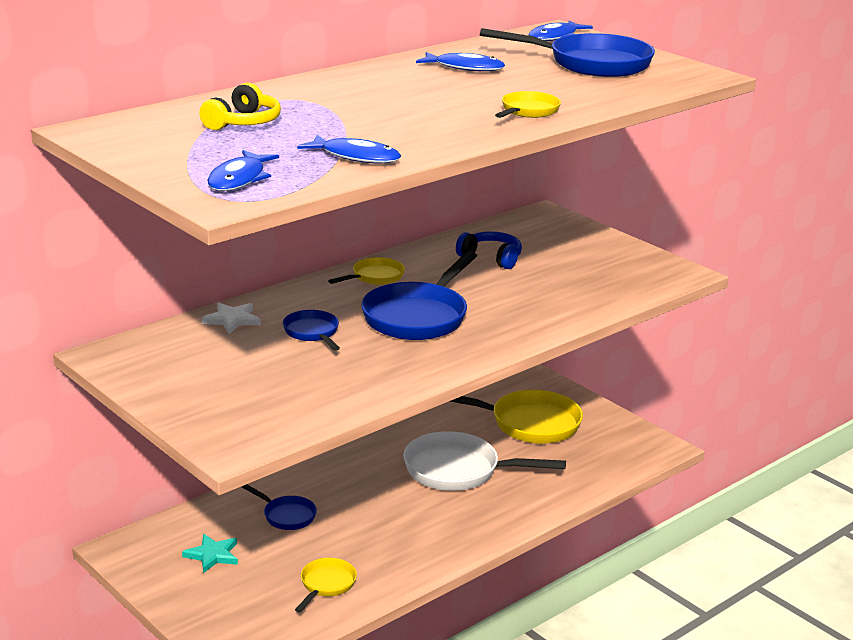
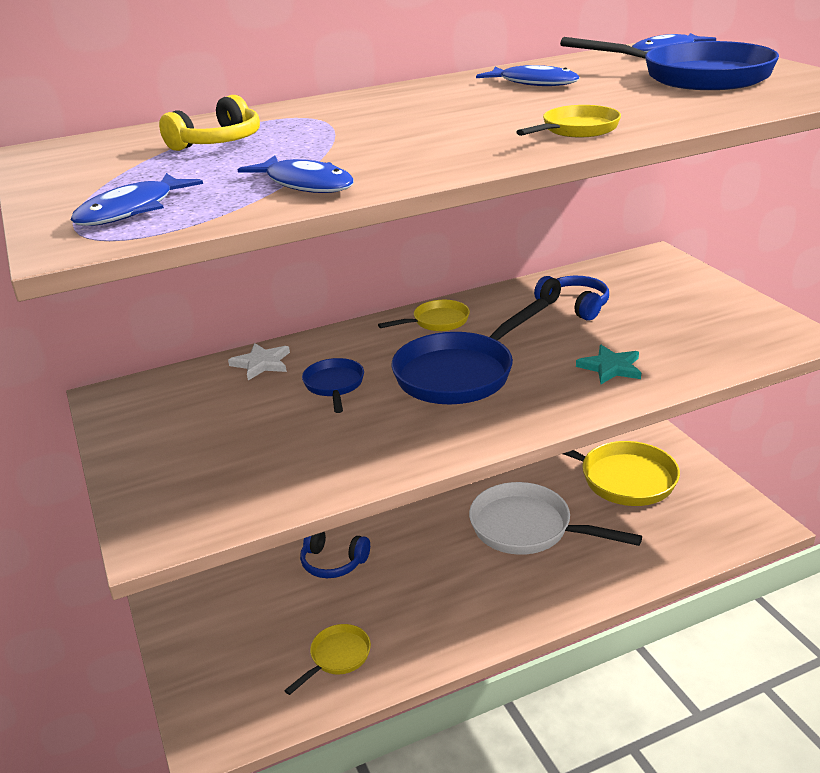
camera: 20 degrees right, 5 degrees up
turquoise star [182,534,238,573] -> turquoise star moved to [576,345,641,384]
blue pan [242,484,317,530] -> blue headphones [300,532,370,578]

